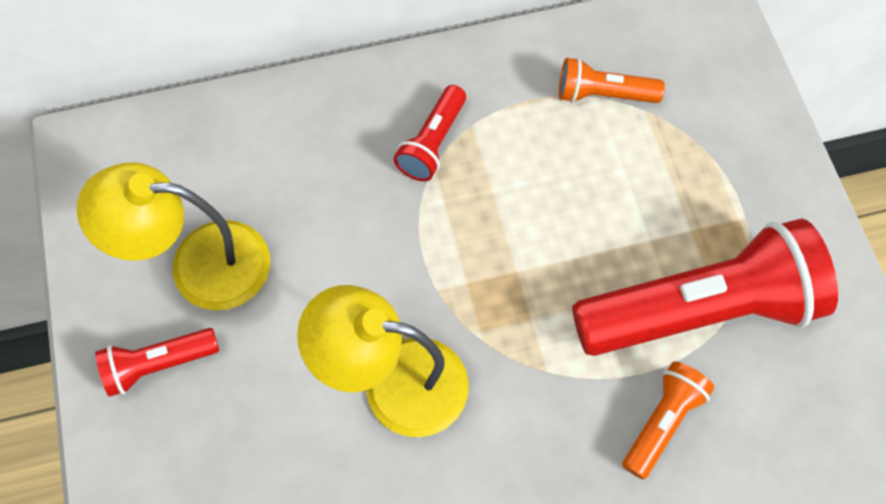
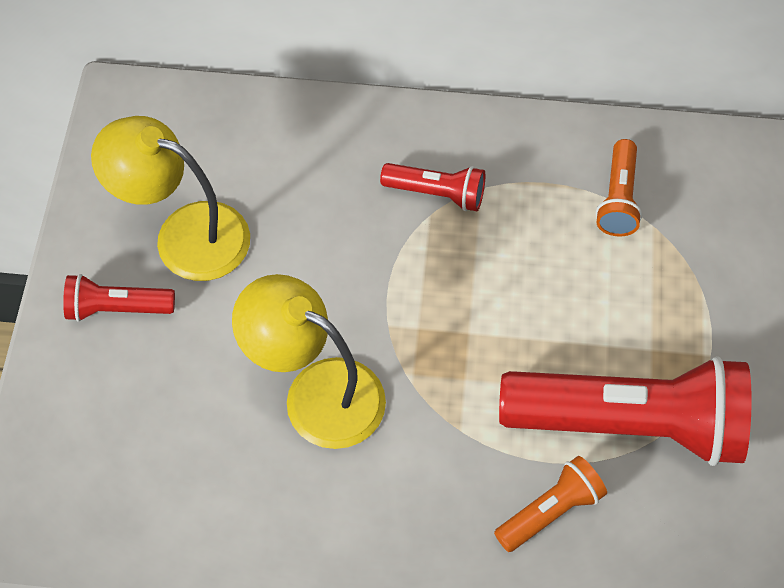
camera: 20 degrees right, 5 degrees down
red flashlight [394,85,466,181] -> red flashlight turned 120 degrees counterclockwise [380,163,485,211]
orange flashlight [559,57,665,103] -> orange flashlight turned 105 degrees counterclockwise [596,139,642,237]

